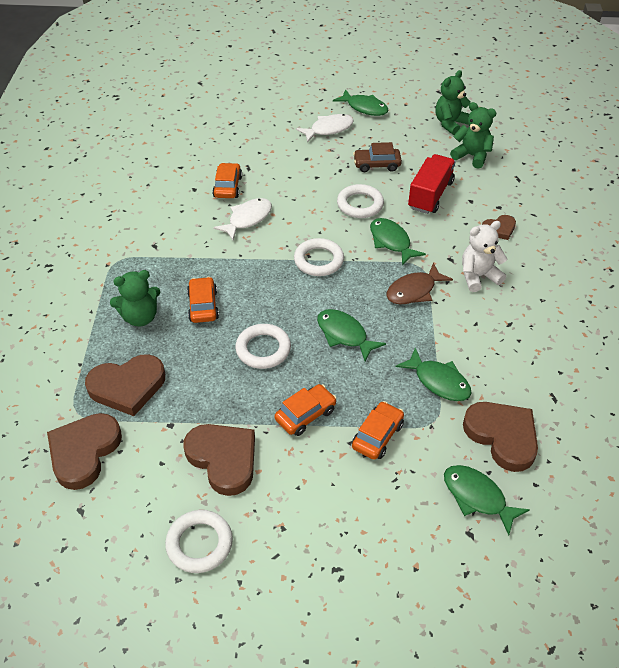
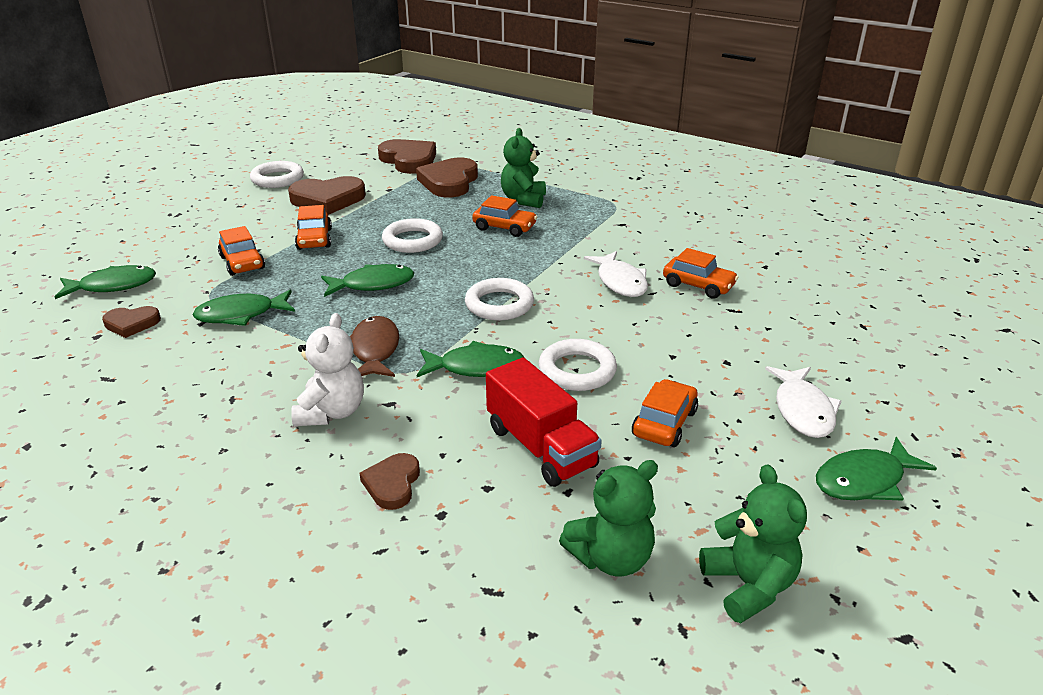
camera: 120 degrees right, 15 degrees down
brown car [353,142,402,172] -> orange car [632,379,698,447]
brown heart [463,402,538,472] -> brown heart [102,306,161,338], size x0.55

